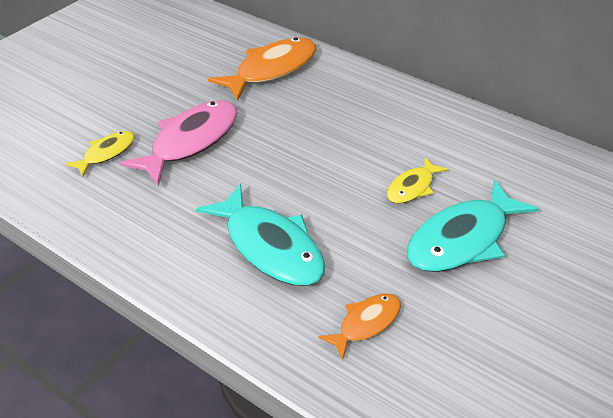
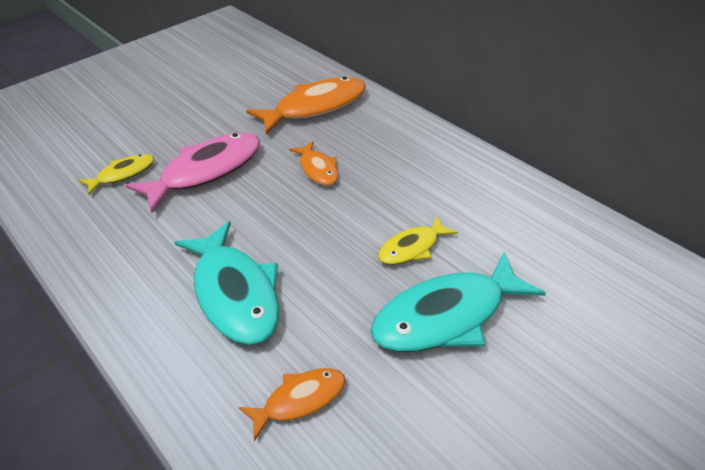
camera: 15 degrees right, 0 degrees up
none -> orange fish [289,141,338,186]

